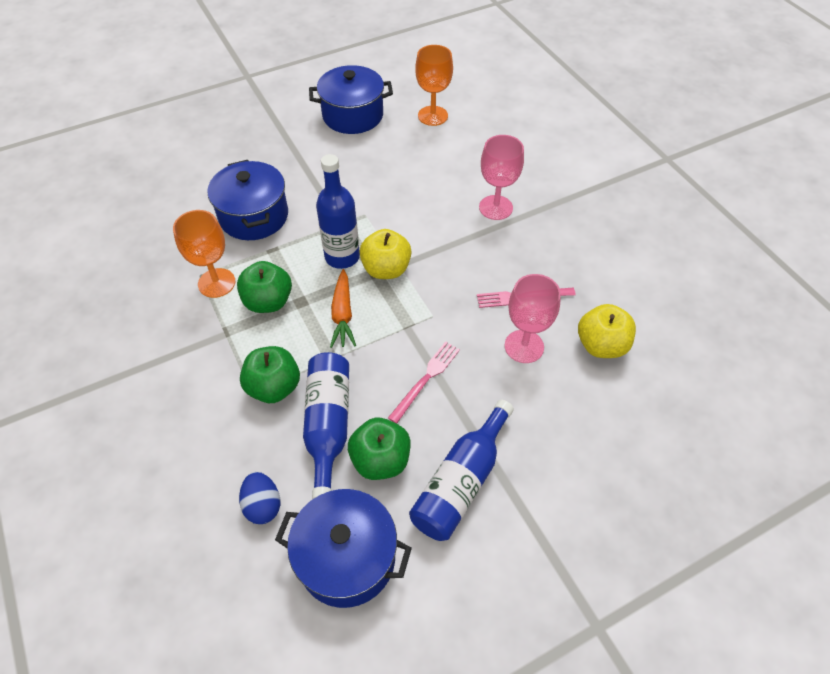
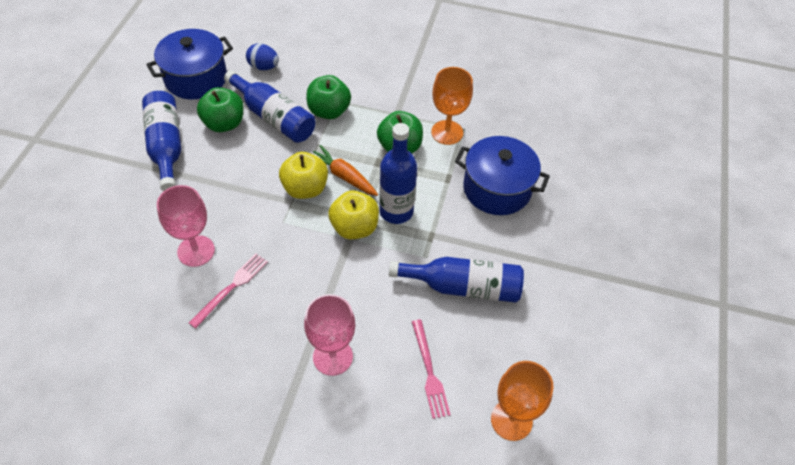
camera: 130 degrees right, 0 degrees up
blue pot [309,65,393,134] -> none
pink fork [388,341,460,424] -> pink fork moved to [412,319,450,419]
yellow apple [578,304,636,358] -> yellow apple moved to [279,152,328,199]
none -> blue bottle [389,257,524,303]

